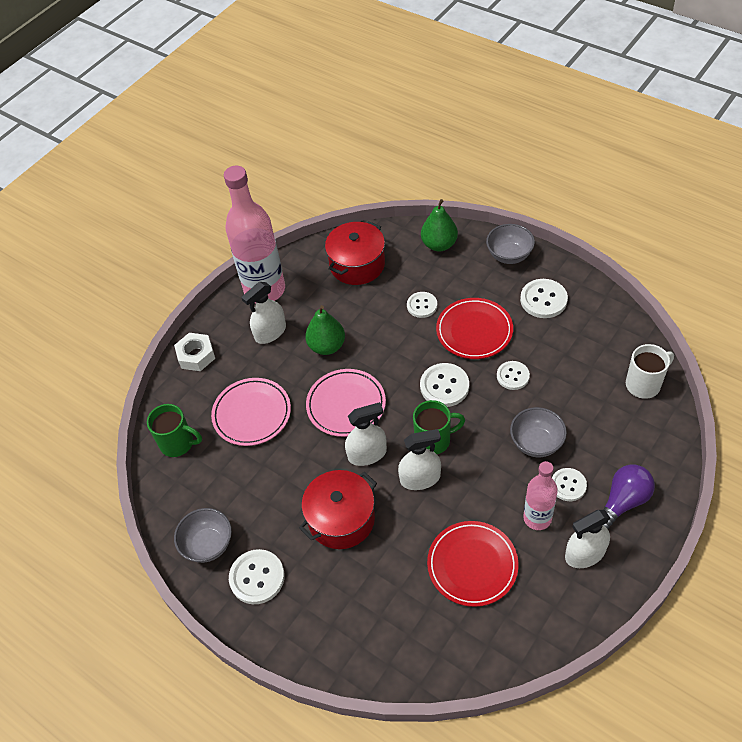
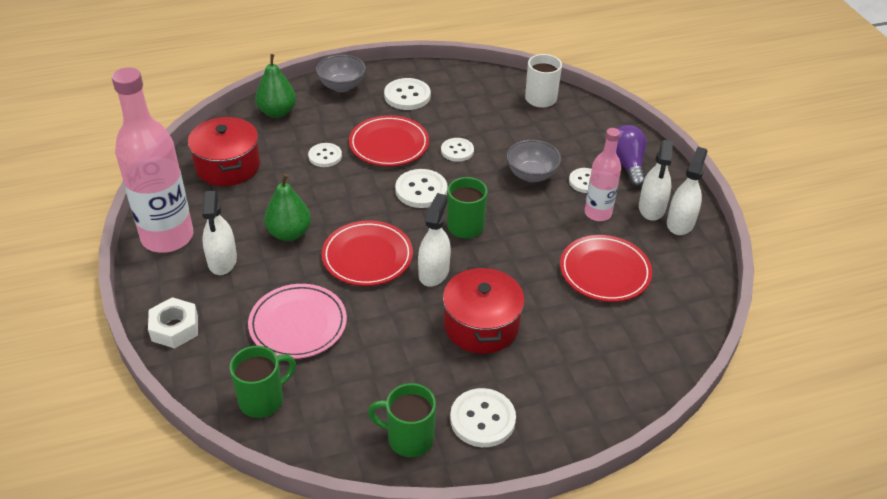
camera: 60 degrees left, 10 degrees down
grey bowl [174,508,232,563] -> green mug [368,383,436,457]
pink plate [306,369,386,437] -> red plate [322,221,413,286]
white spray bottle [398,429,441,490] -> white spray bottle moved to [667,147,708,235]

